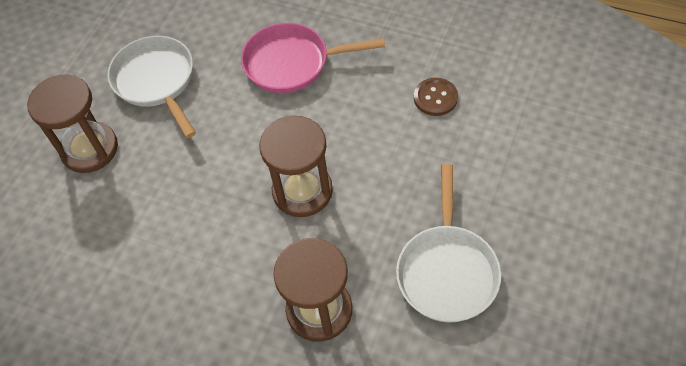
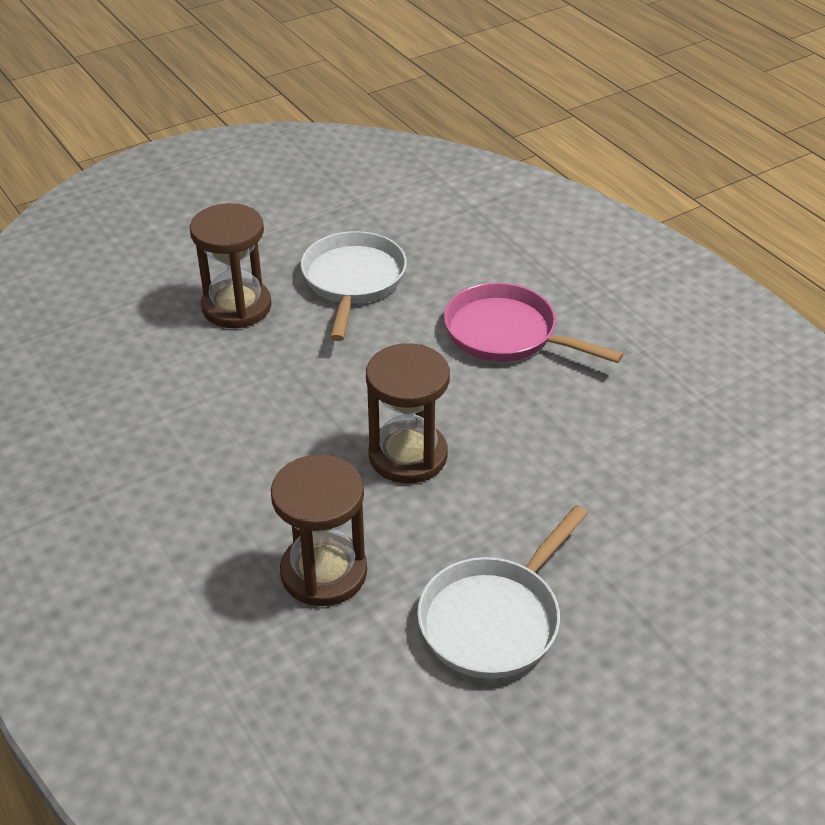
camera: 30 degrees right, 15 degrees down
brown button [414,78,458,116] -> none

